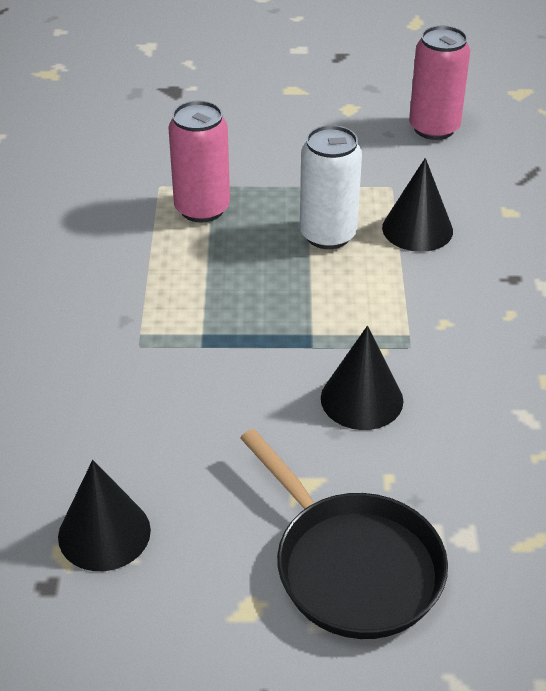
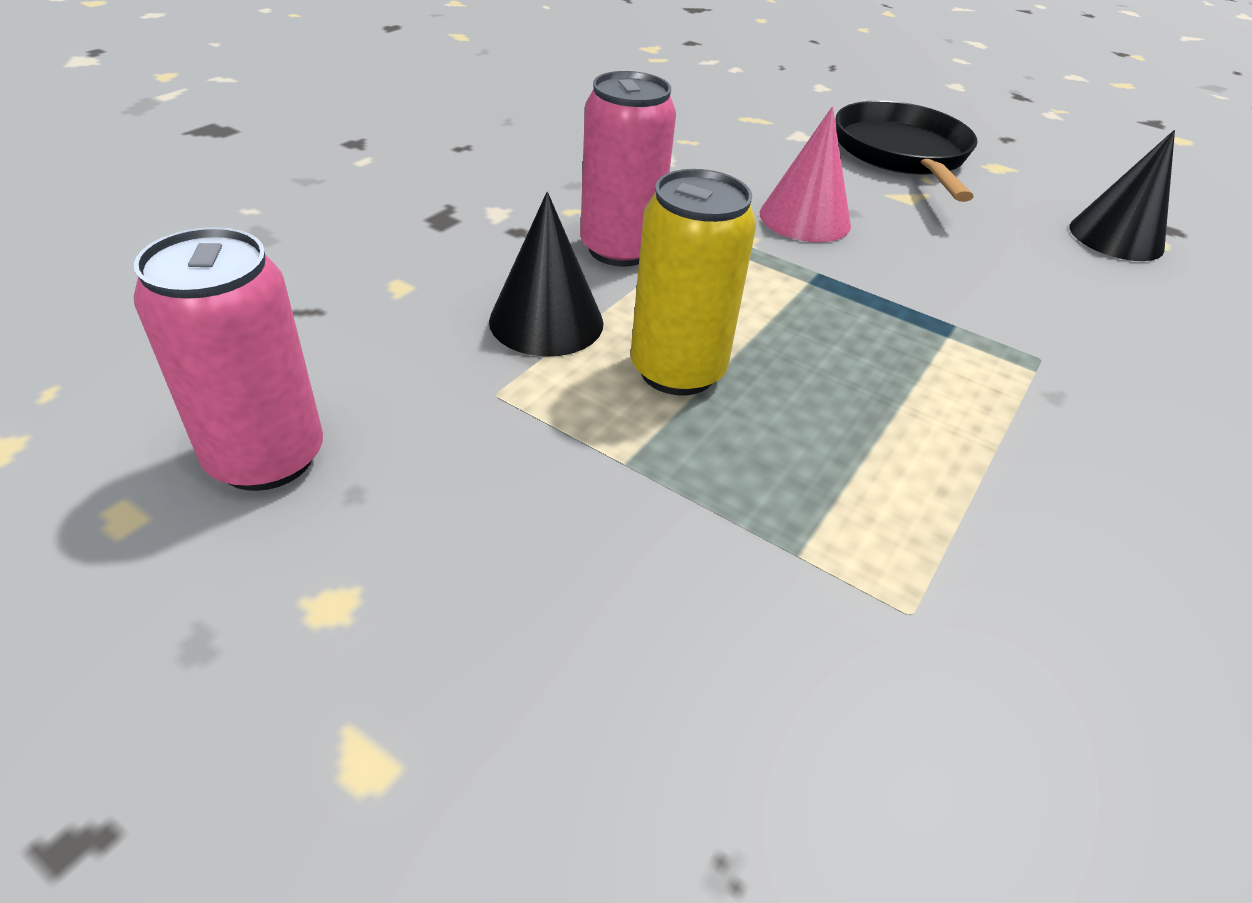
camera: 150 degrees left, 0 degrees up
pink can [168,101,230,223] -> pink can moved to [580,71,676,267]
white can [300,125,362,249] -> yellow can [630,169,756,395]
black cone [321,326,403,430] -> pink cone [760,107,851,242]

